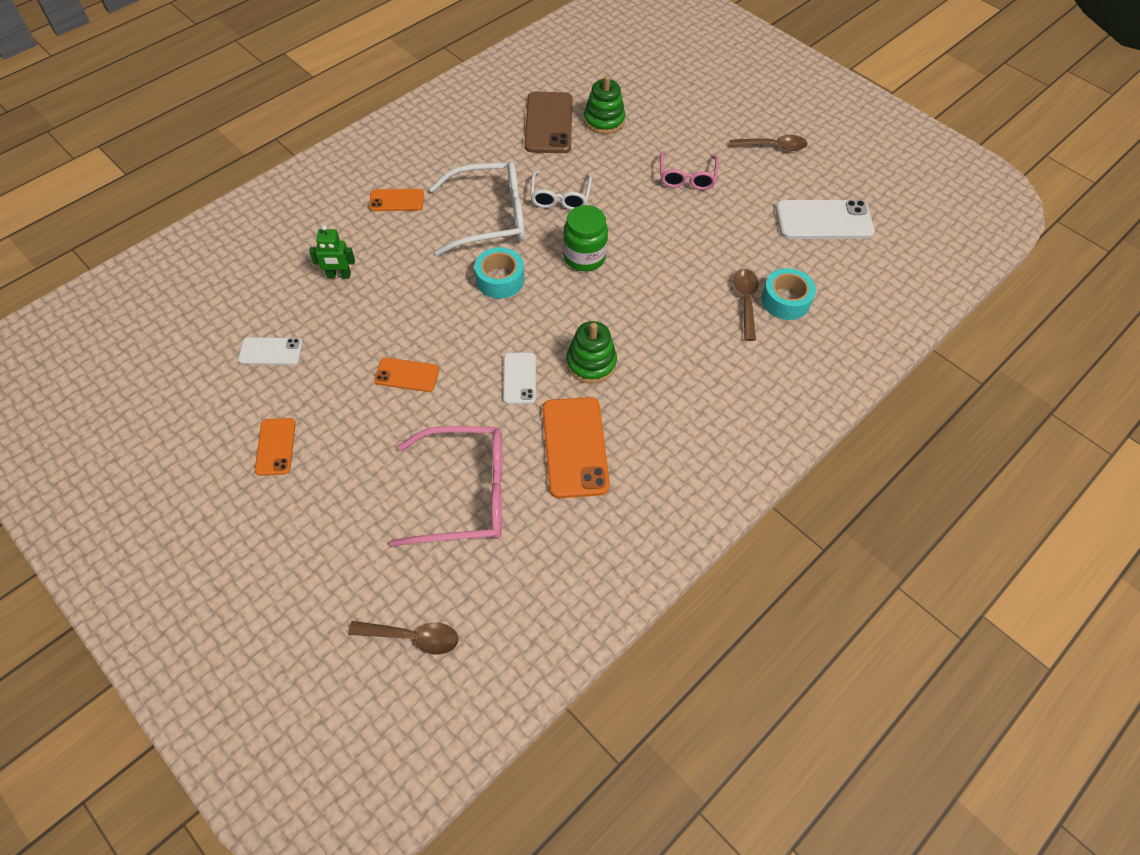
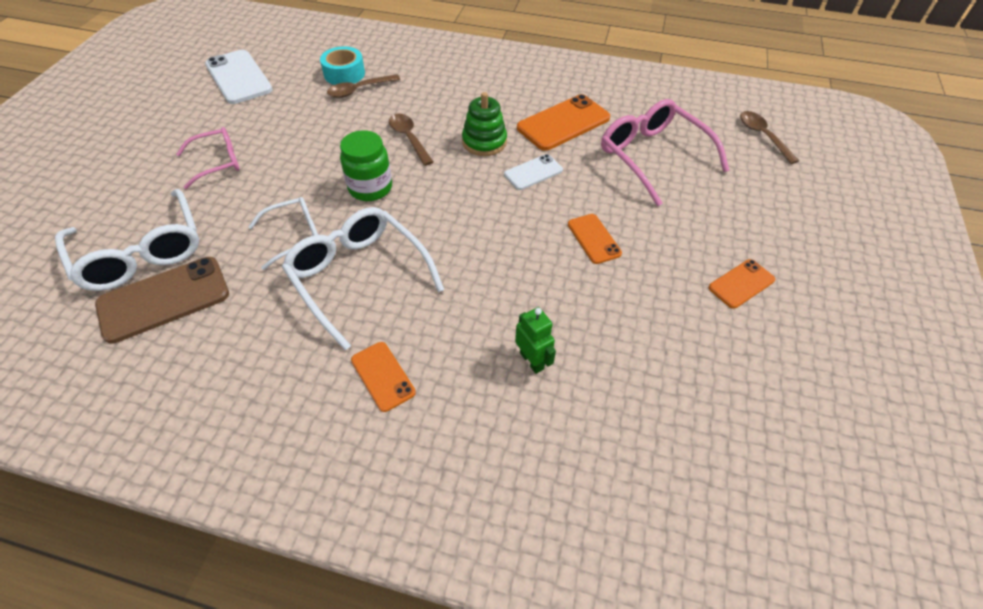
camera: 120 degrees left, 5 degrees down
white phone [238,337,303,365] -> none
turquoise tape [475,247,524,298] -> none
green stacking toy [584,76,625,134] -> white glasses [55,189,199,291]
brown spoon [730,135,808,151] -> brown spoon moved to [389,114,433,166]

